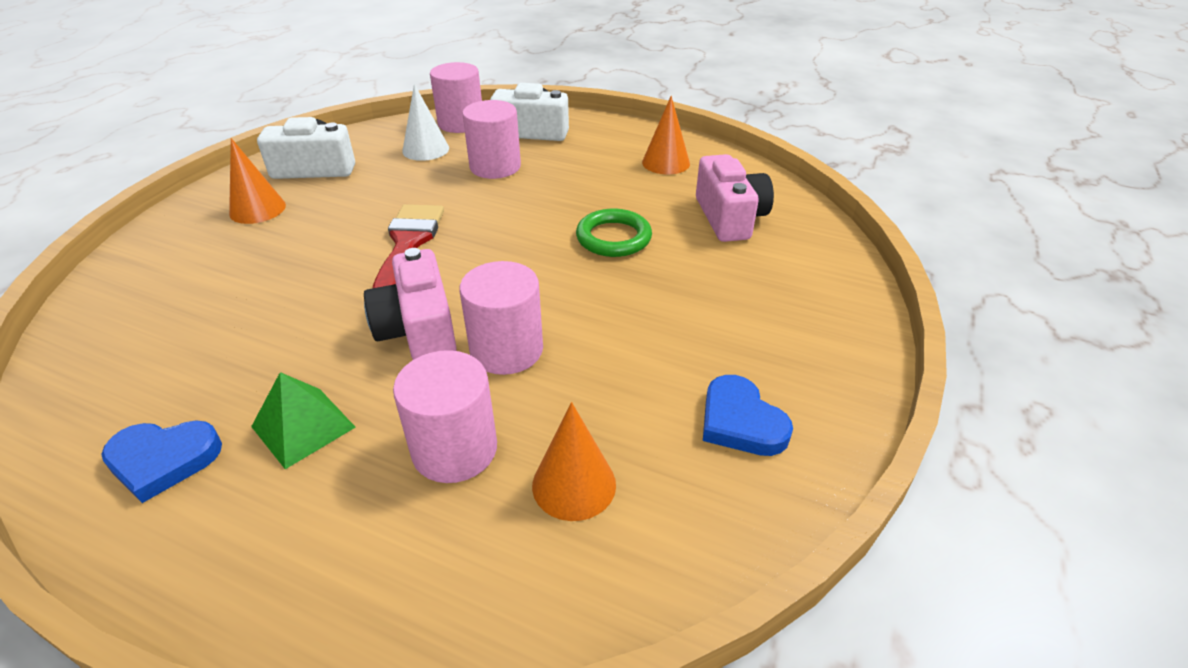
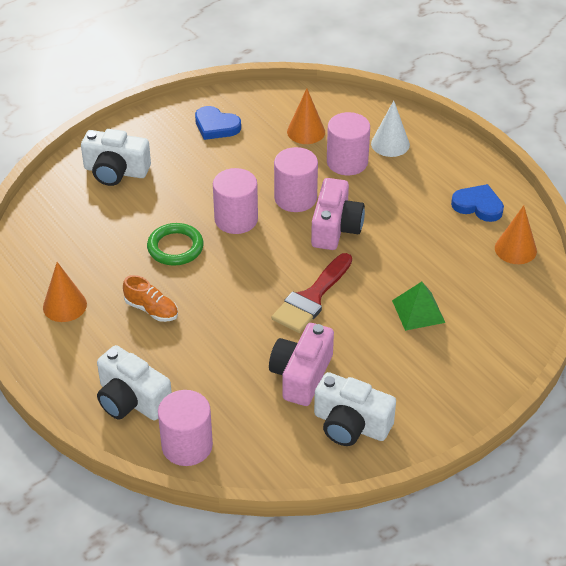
camera: 150 degrees left, 5 degrees up
orange cone [229,138,286,224] -> orange cone moved to [495,205,537,264]
green pyramid [251,372,356,469] -> green pyramid moved to [392,282,445,331]
white cone [402,84,449,161] -> white cone moved to [371,101,410,157]
pink cylinder [462,100,521,179] -> pink cylinder moved to [213,168,258,234]
pink camera [696,154,774,242] -> pink camera moved to [269,323,334,406]
blue heart [703,375,793,456] -> blue heart turned 120 degrees clockwise [195,106,241,140]
none -> white camera [81,129,151,186]
none -> orange shoe [123,275,178,322]

